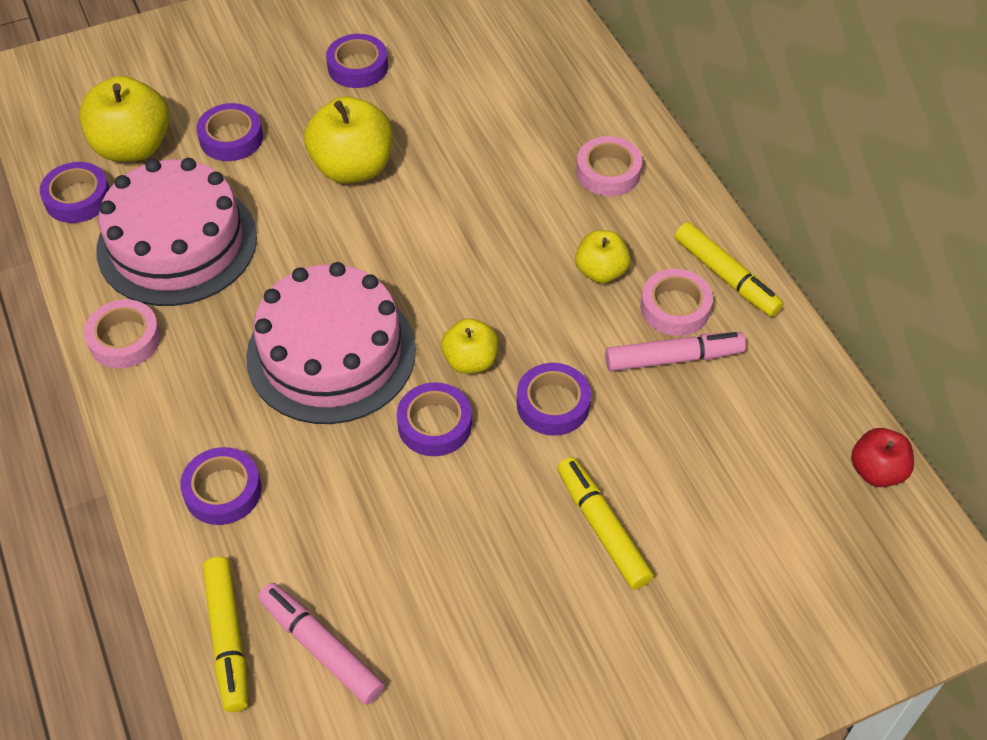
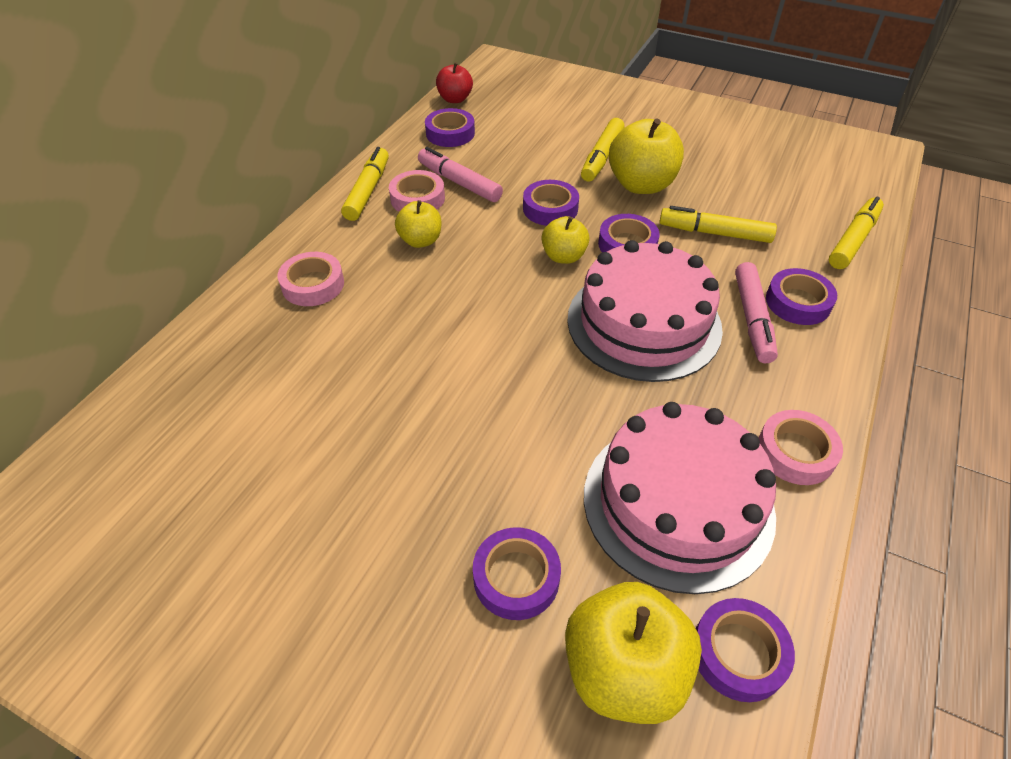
camera: 130 degrees left, 5 degrees down
pink marker [258,583,385,705] -> pink marker moved to [735,262,778,363]
yellow apple [304,96,393,184] -> yellow apple moved to [609,119,684,194]
purple tape [326,34,388,88] -> purple tape moved to [425,108,475,147]
none -> yellow marker [659,206,777,243]

